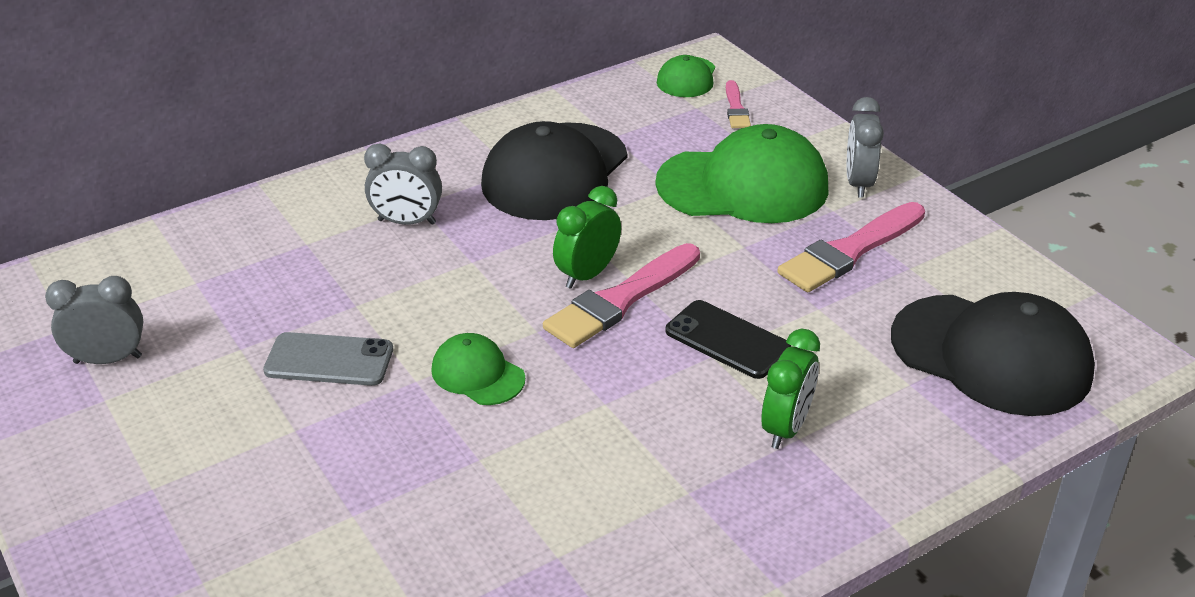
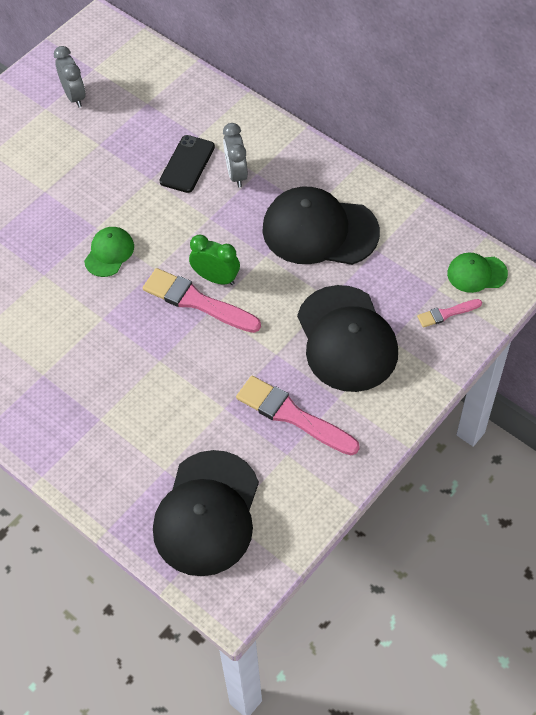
camera: 75 degrees right, 20 degrees up
grey phone [263,332,393,386] -> none
green cap [655,124,828,223] -> black cap [297,285,398,392]
black phone [665,300,791,379] -> black phone moved to [159,135,215,193]
green clock [761,329,820,449] -> none
grey clock [847,97,884,198] -> none

